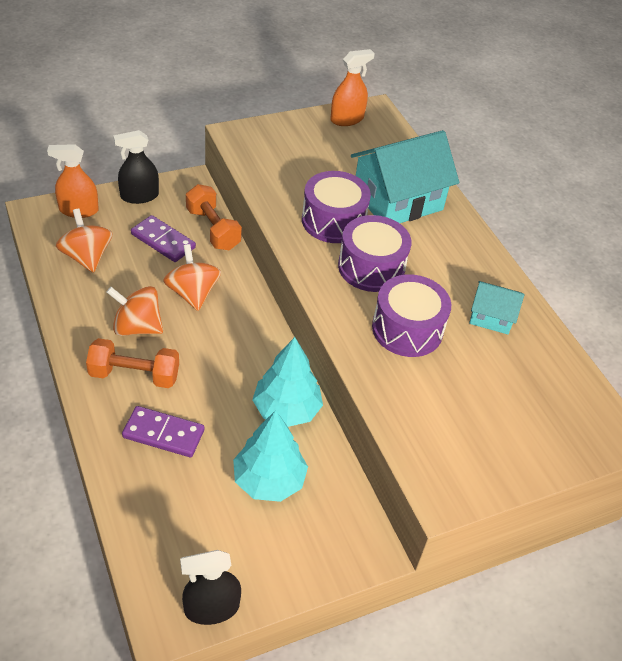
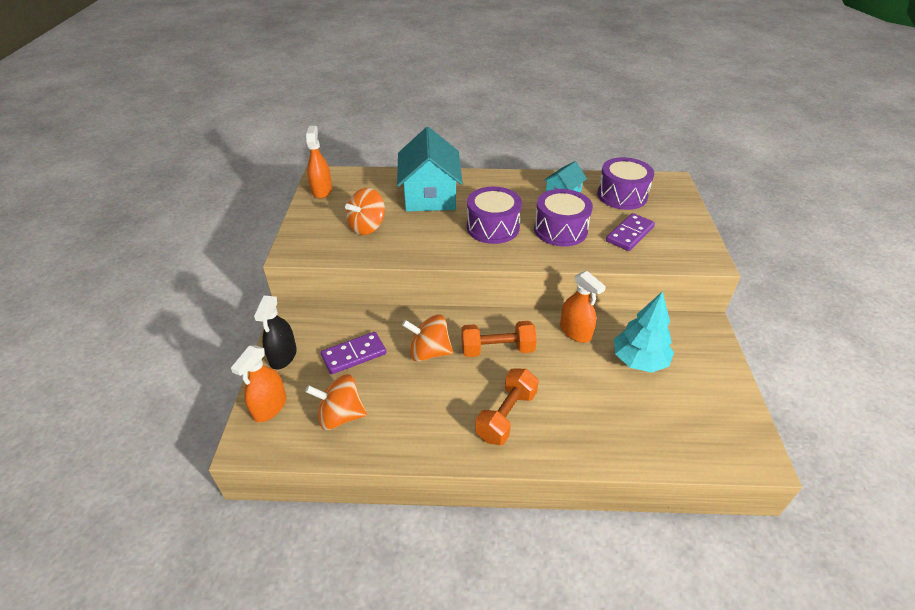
camera: 60 degrees left, 5 degrees down
orange spinning top [107,286,163,336] -> orange spinning top moved to [345,188,385,235]
purple domino [122,406,204,457] -> purple domino moved to [606,213,655,251]
black spray bottle [180,550,241,625] -> none
orange dumbbell [186,184,242,251] -> orange dumbbell moved to [461,321,537,357]
turquoise tree [252,337,323,427] -> orange spray bottle [560,271,606,343]
purple drum [302,171,371,243] -> purple drum moved to [597,157,654,210]

